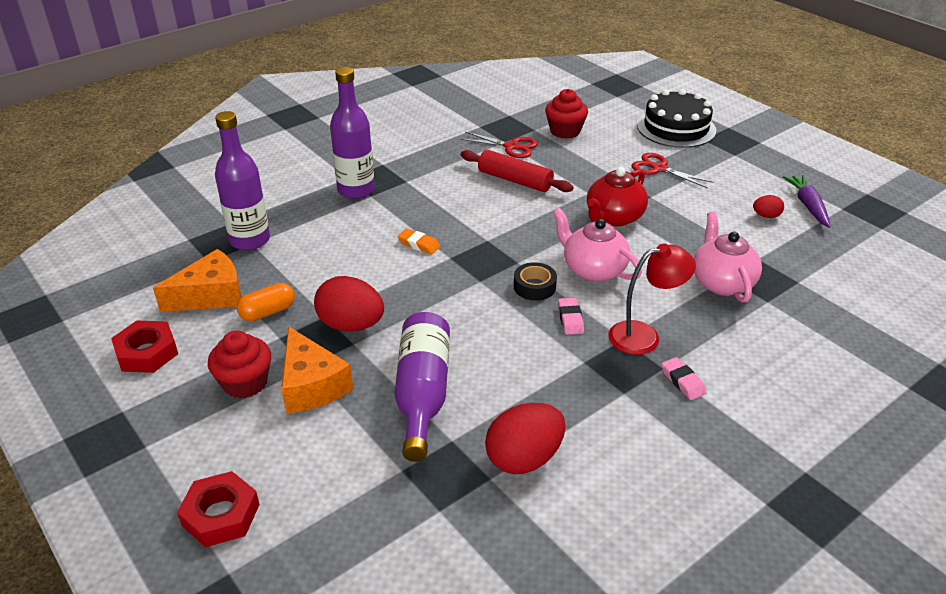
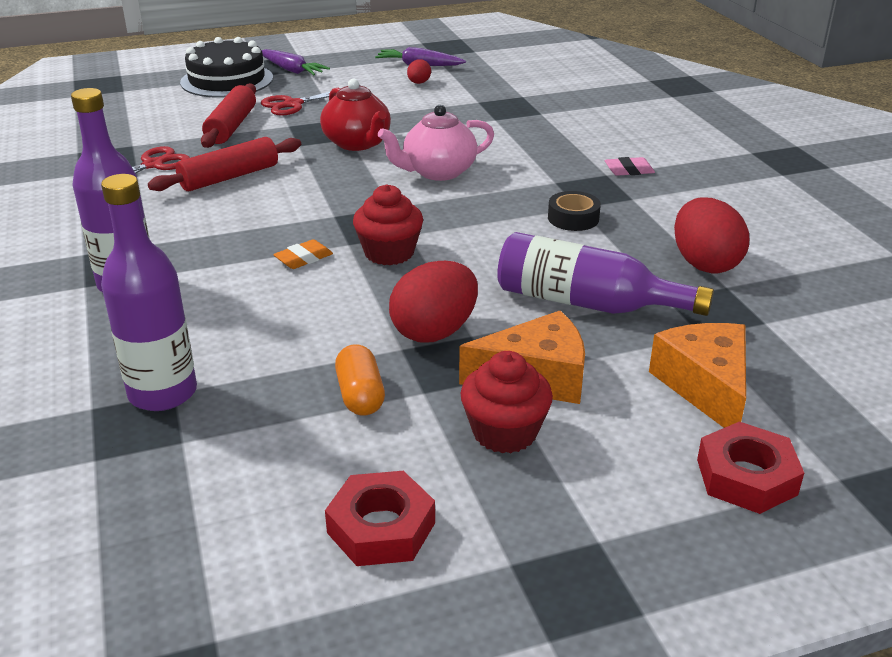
camera: 70 degrees left, 5 degrees down
orange cheese [153,249,242,312] -> orange cheese moved to [649,323,746,428]
black tape [514,262,557,301] -> black tape moved to [548,191,601,231]
red cupcake [545,89,588,139] -> red cupcake moved to [353,185,423,265]
pink eraser [558,298,584,335] -> none
red lamp [608,244,696,355] -> none
pink teapot [694,212,762,303] -> none
none -> red rolling pin [201,83,256,148]
none -> purple carrot [262,49,330,75]

